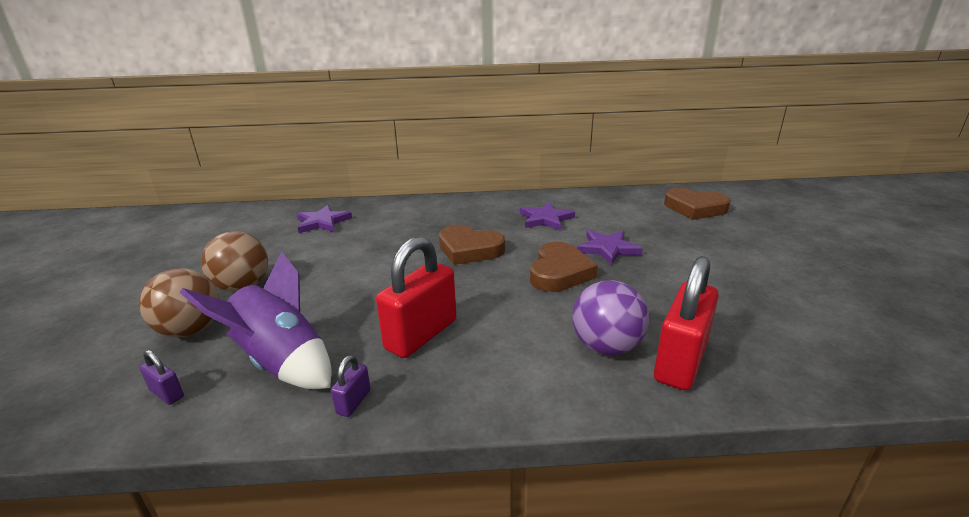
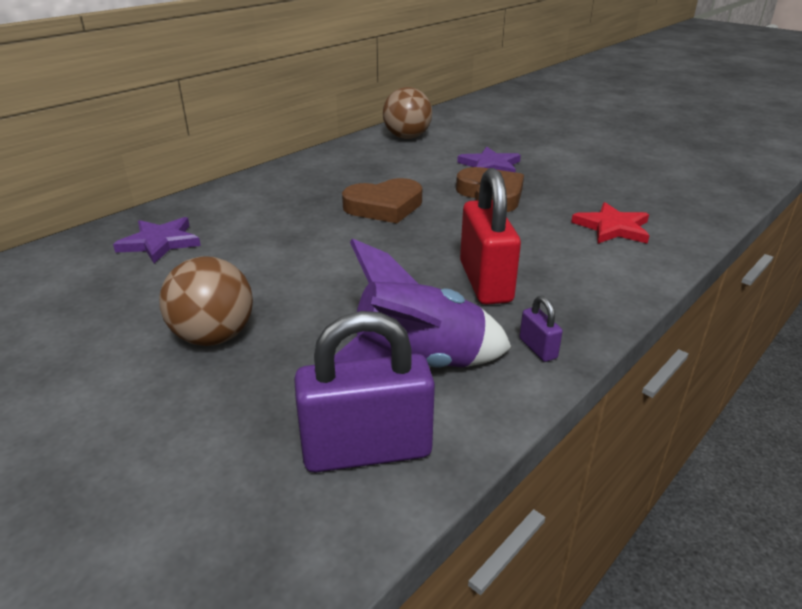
camera: 45 degrees left, 5 degrees up
brown ball [139,268,219,337] -> brown ball moved to [383,87,432,139]
purple padlock [140,350,184,405] -> purple padlock [294,311,435,472], size x2.27
purple star [520,202,575,231] -> none
purple ball [572,280,649,356] -> red star [571,202,650,244]
red padlock [654,256,719,391] -> none
brown heart [664,188,731,220] -> none

